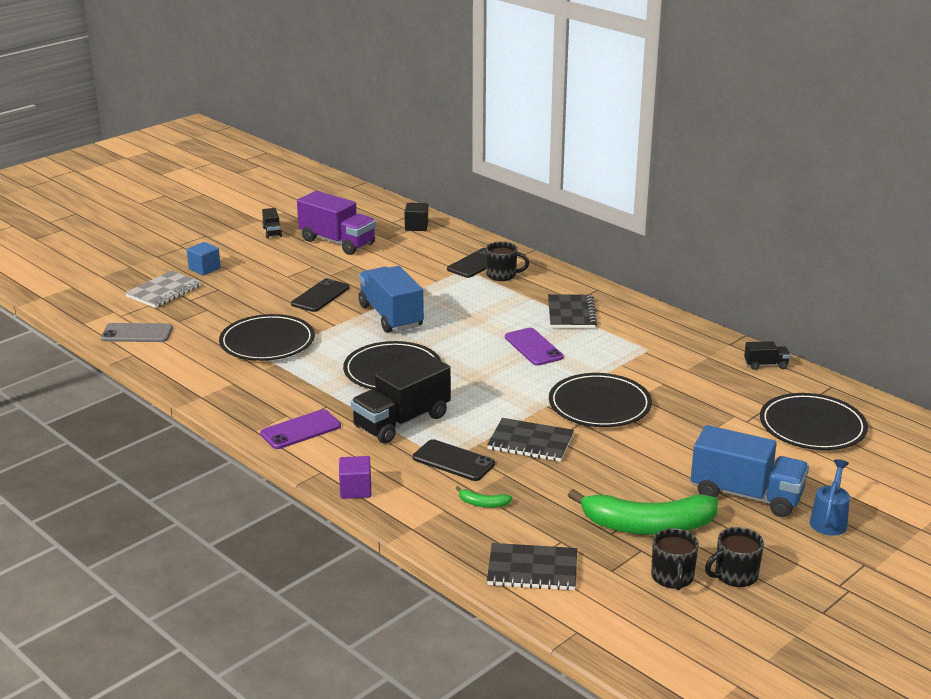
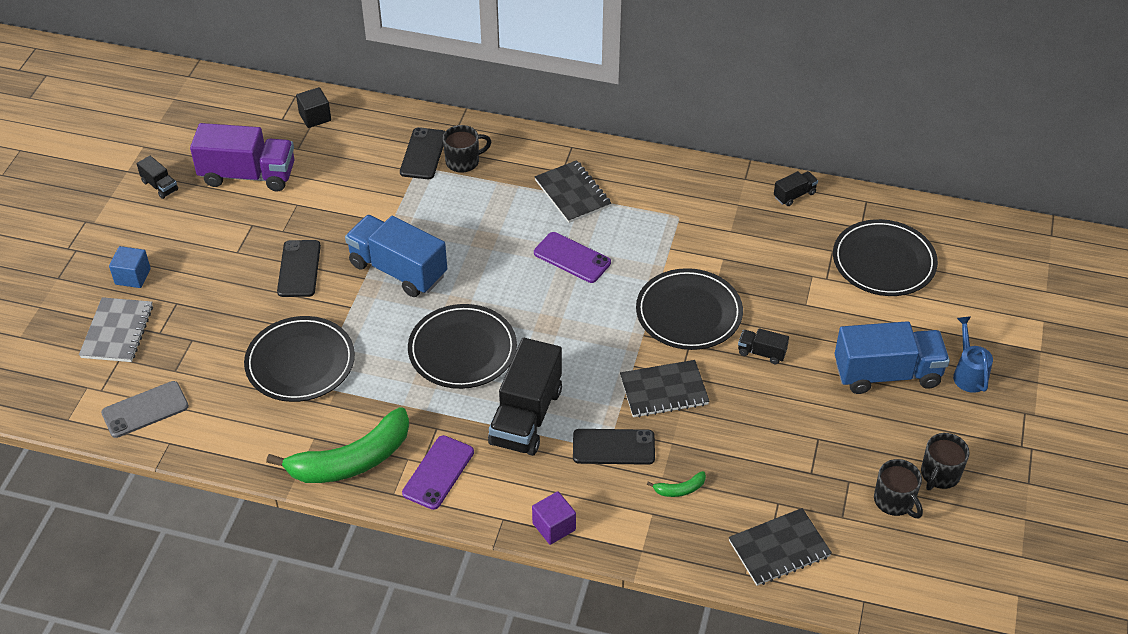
camera: 30 degrees left, 20 degrees up
green banana [568,489,718,535] -> green banana moved to [266,407,409,483]
none -> black truck [738,328,789,364]

